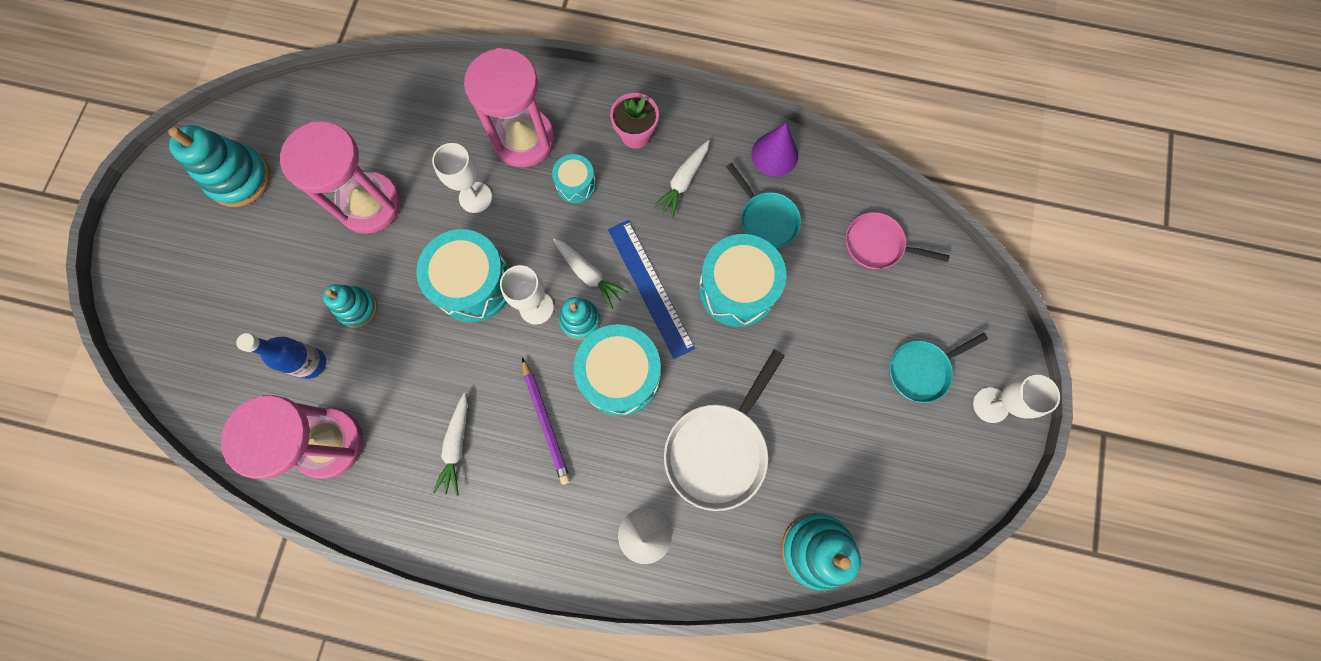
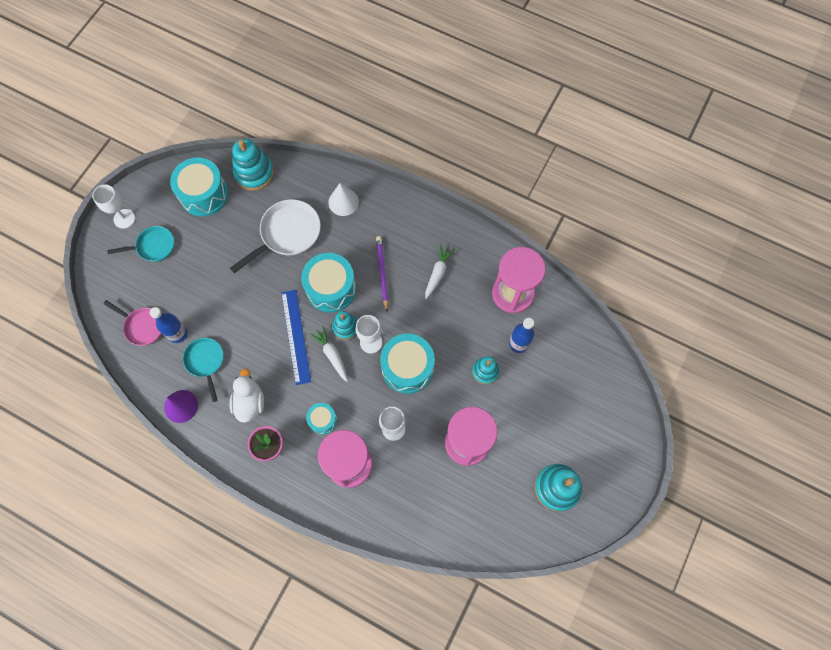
camera: 165 degrees left, 5 degrees down
white carrot [653,140,710,218] -> white duck [229,368,264,423]
turquoise drum [699,234,787,327] -> turquoise drum moved to [170,157,228,216]
none -> blue bottle [150,307,188,343]

